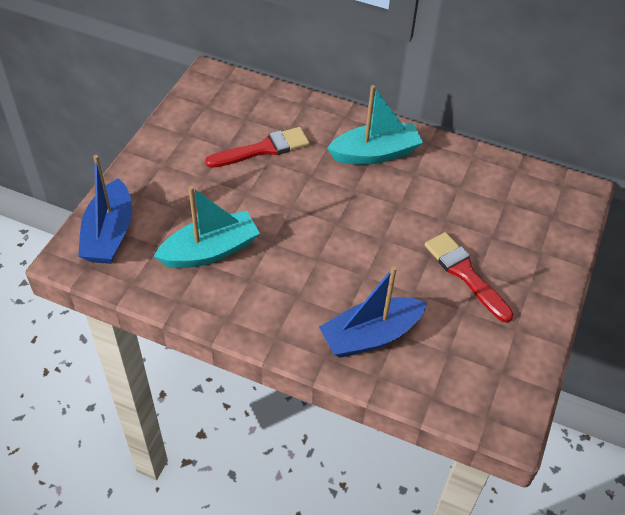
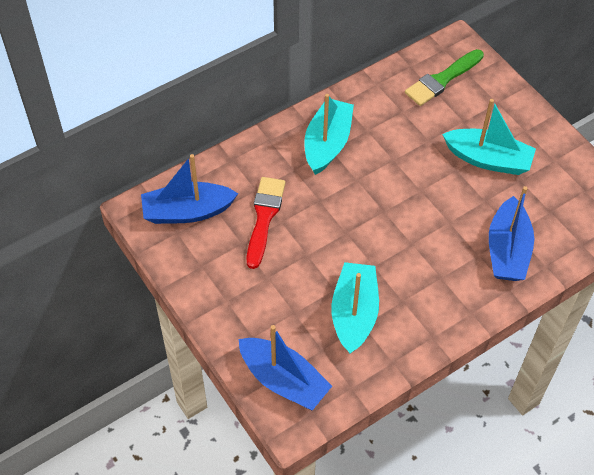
camera: 55 degrees left, 5 degrees up
red brush [425,232,513,323] -> turquoise boat [442,99,536,175]
none -> blue boat [141,154,238,224]
none -> green brush [405,49,484,106]

